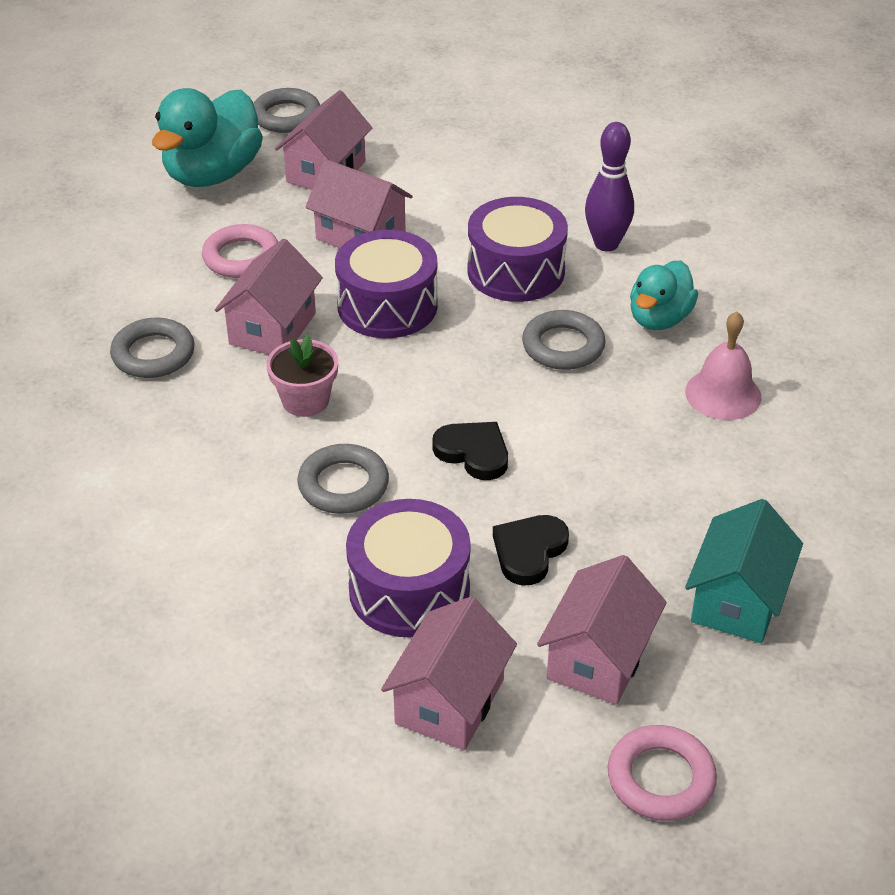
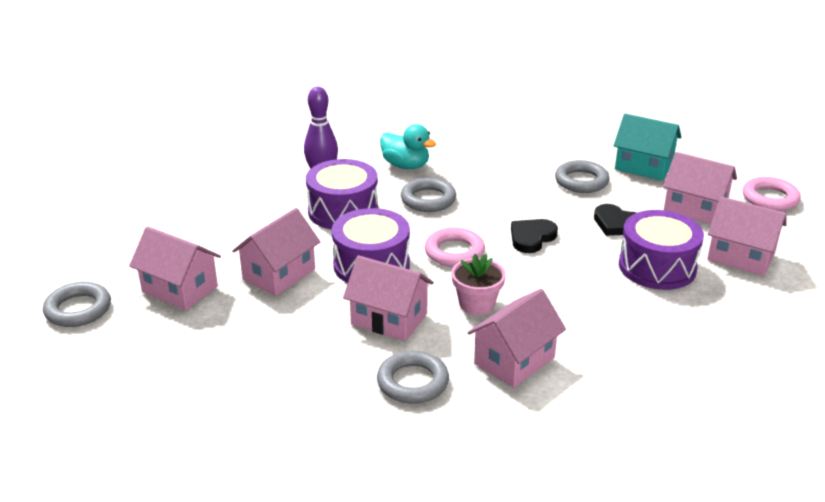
camera: 85 degrees left, 10 degrees down
turquoise duck [152,88,263,187] -> none
pink ring [202,224,278,278] -> pink ring moved to [425,228,485,267]
grey ring [297,444,389,514] -> grey ring moved to [555,160,610,193]
pink bell [685,312,761,420] -> none
none -> pink house [467,289,566,388]

